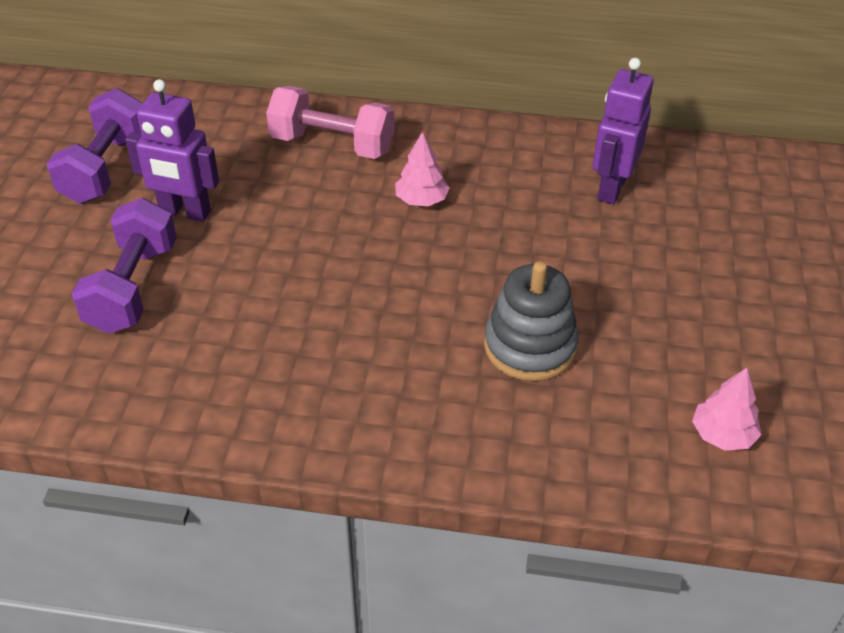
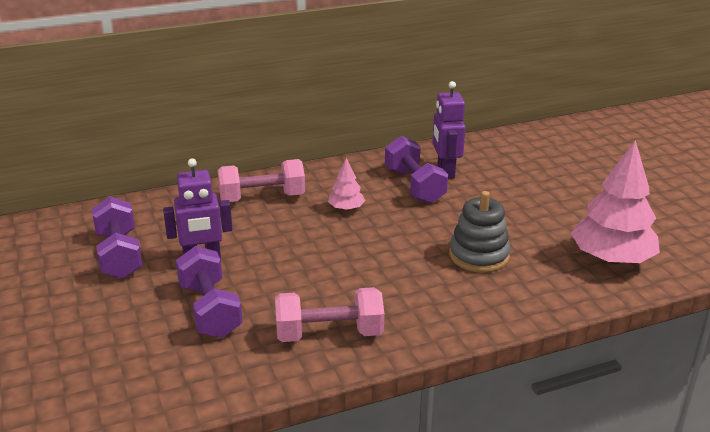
camera: 30 degrees left, 15 degrees down
pink tree [692,368,761,451] -> pink tree [571,140,660,264], size x2.11
none -> pink dumbbell [275,287,384,342]
none -> purple dumbbell [385,136,448,204]

